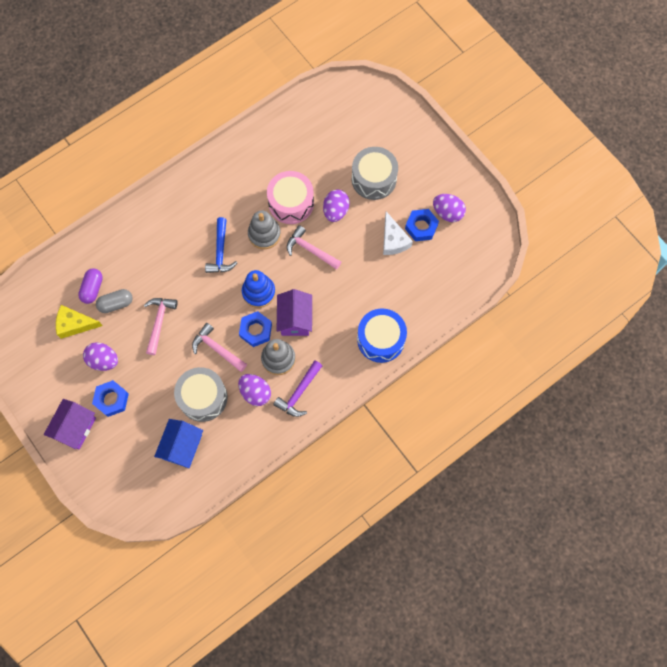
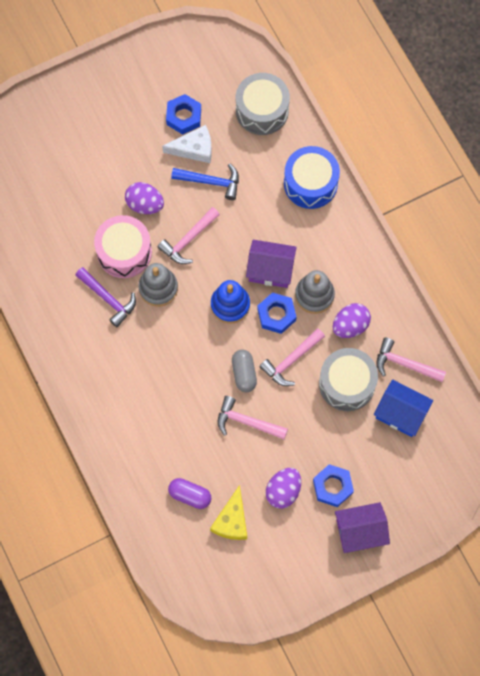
camera: 80 degrees left, 0 degrees up
purple house [44,399,96,449] -> purple house turned 45 degrees counterclockwise [335,502,390,553]
grey capsule [96,289,133,313] -> grey capsule moved to [232,350,257,392]
blue hammer [205,217,237,273] -> blue hammer moved to [171,164,239,200]
purple hammer [273,360,322,417] -> purple hammer moved to [75,267,136,327]
grey drum [352,147,398,200] -> grey drum moved to [236,73,290,135]
purple egg [433,194,466,222] -> none
none -> pink hammer [376,338,446,382]

